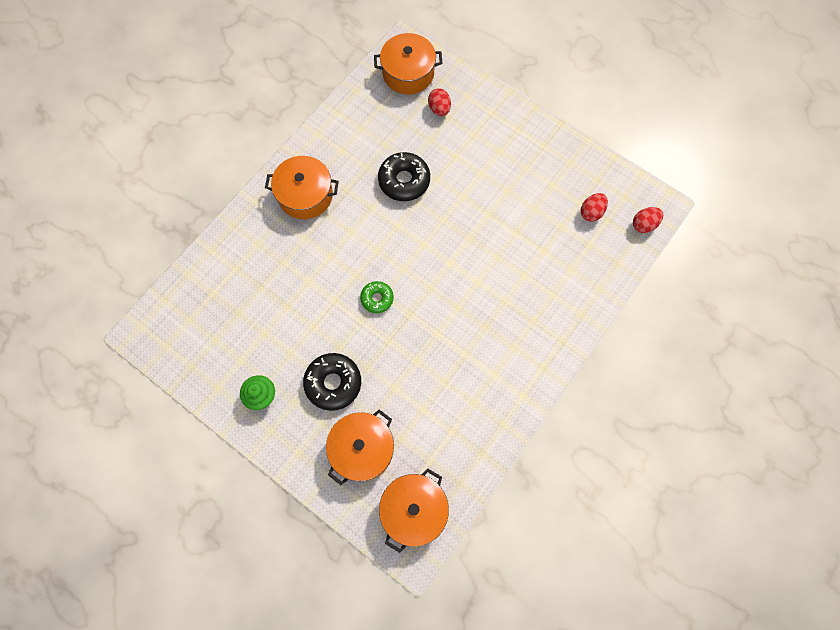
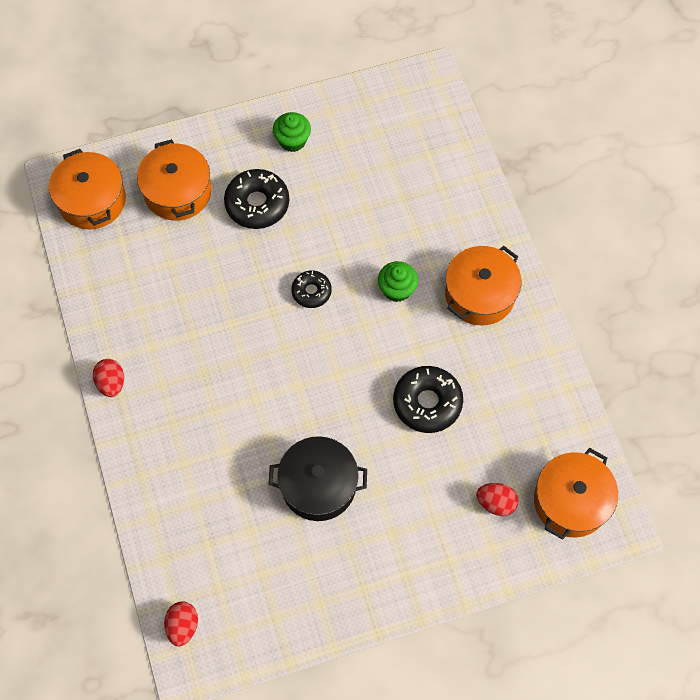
camera: 125 degrees right, 5 degrees down
green donut [360,281,394,313] -> black donut [291,270,332,308]
red egg [581,193,608,222] -> red egg moved to [93,359,124,397]
none -> black pot [269,436,367,521]
none -> green cupcake [378,261,418,302]

